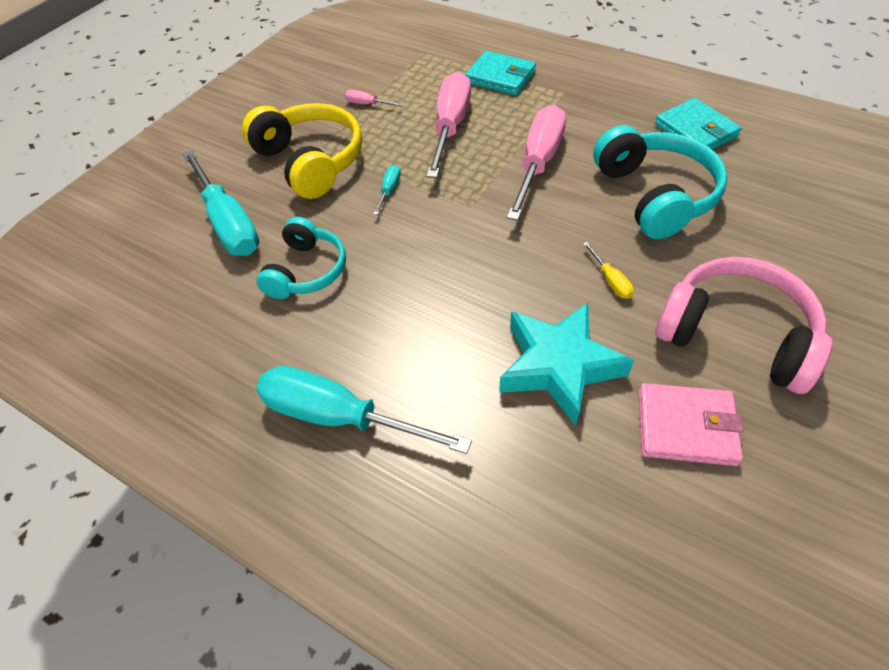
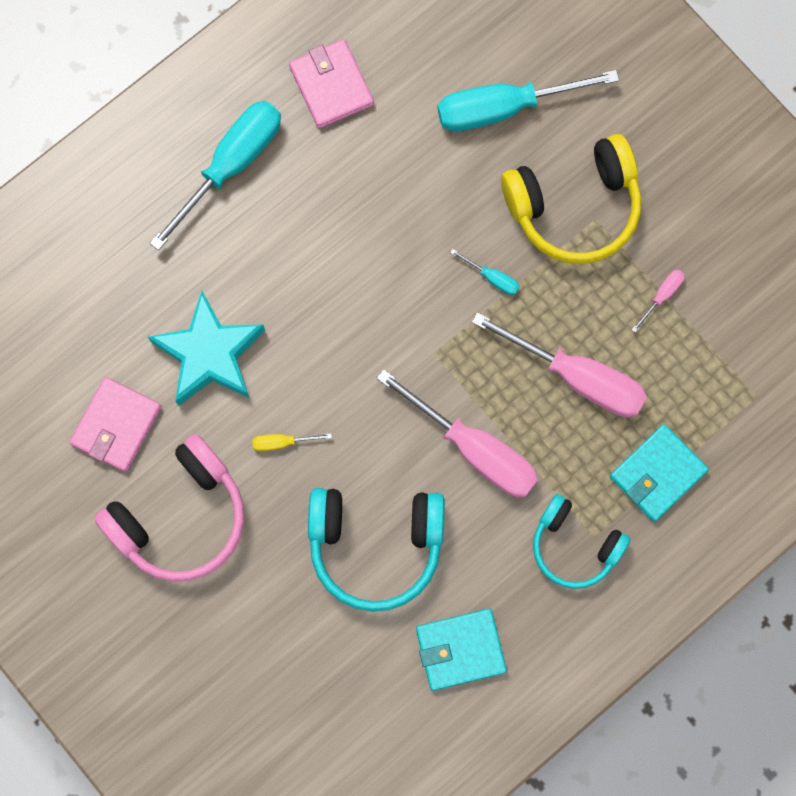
camera: 105 degrees right, 25 degrees up
turquoise headphones [256,217,346,299] -> turquoise headphones moved to [533,494,630,589]
none -> pink wallet [289,39,374,128]

